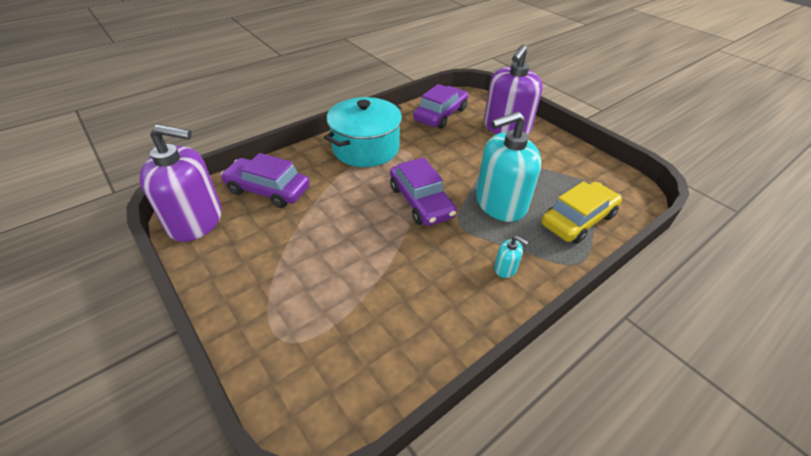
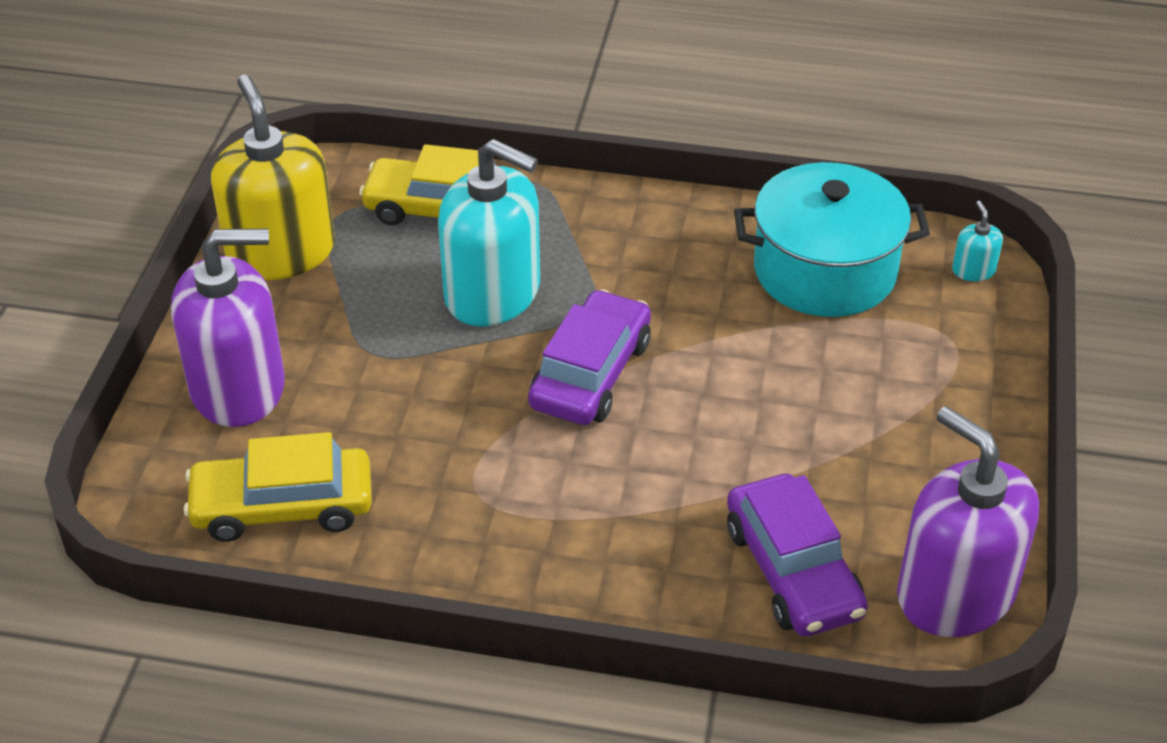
camera: 130 degrees left, 0 degrees up
turquoise pot [324,97,402,167] -> turquoise pot moved to [734,162,930,317]
purple car [413,84,468,129] -> yellow car [184,432,372,542]
turquoise soap dispenser [494,236,528,278] -> turquoise soap dispenser moved to [952,201,1003,281]
none -> yellow soap dispenser [211,75,335,280]

